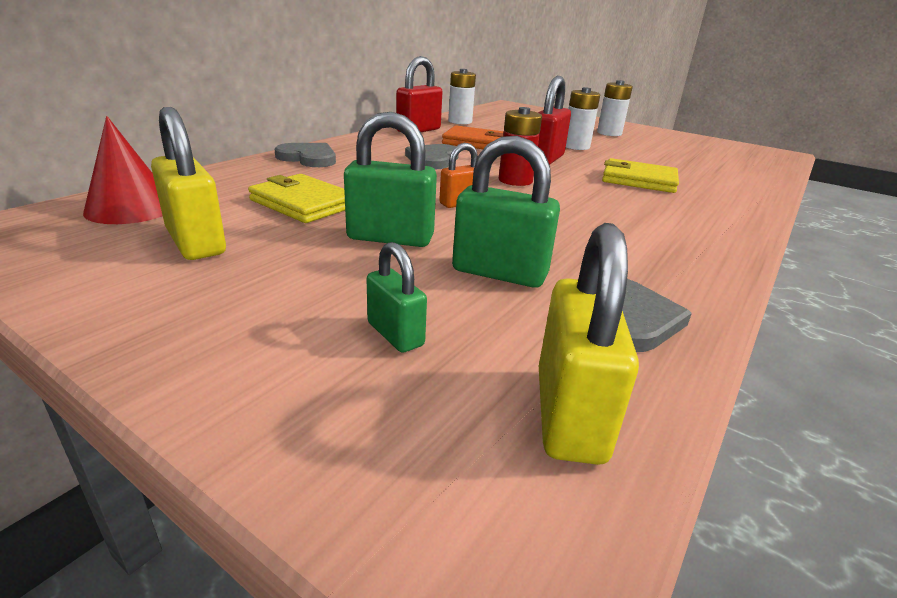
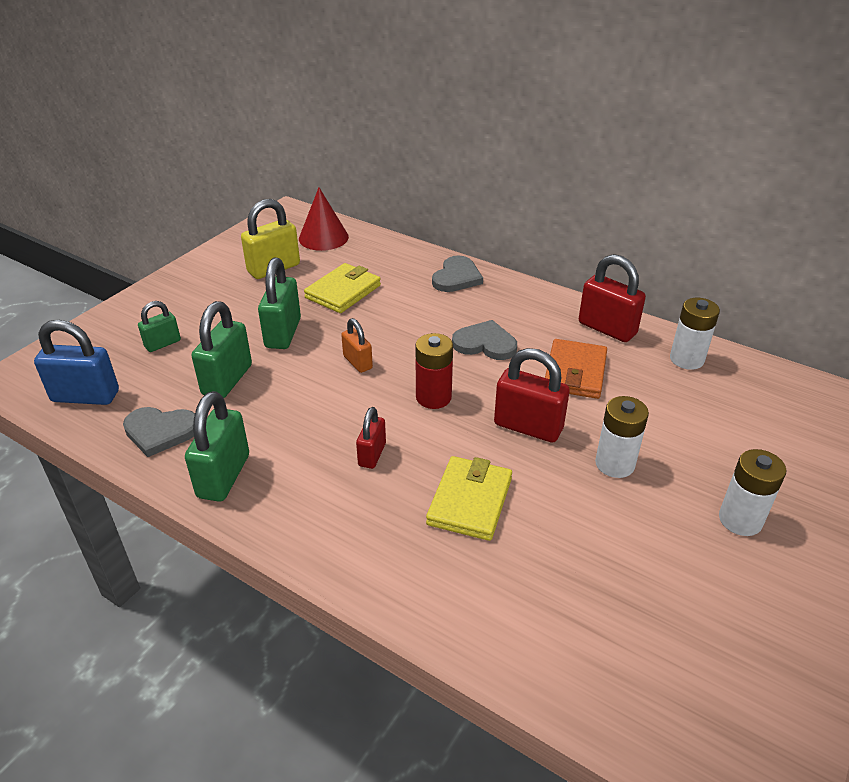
camera: 90 degrees right, 10 degrees up
yellow padlock [539,223,639,465] -> blue padlock [34,320,119,405]
none -> green padlock [185,391,249,502]
none -> red padlock [356,407,386,469]

